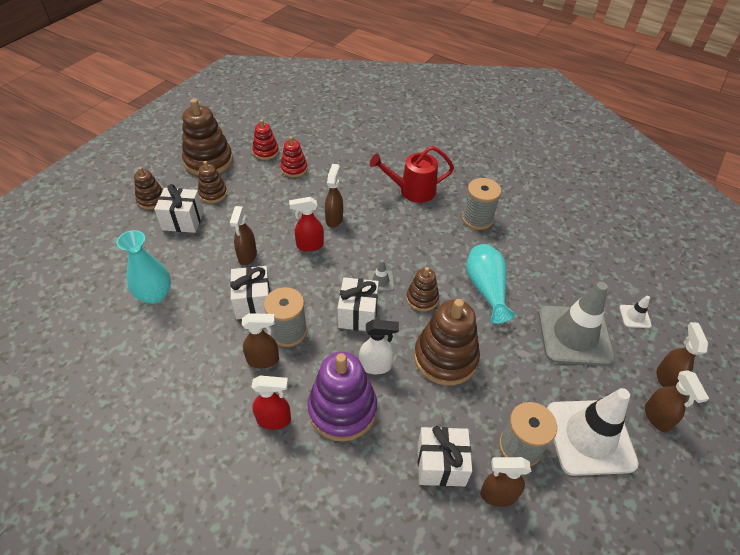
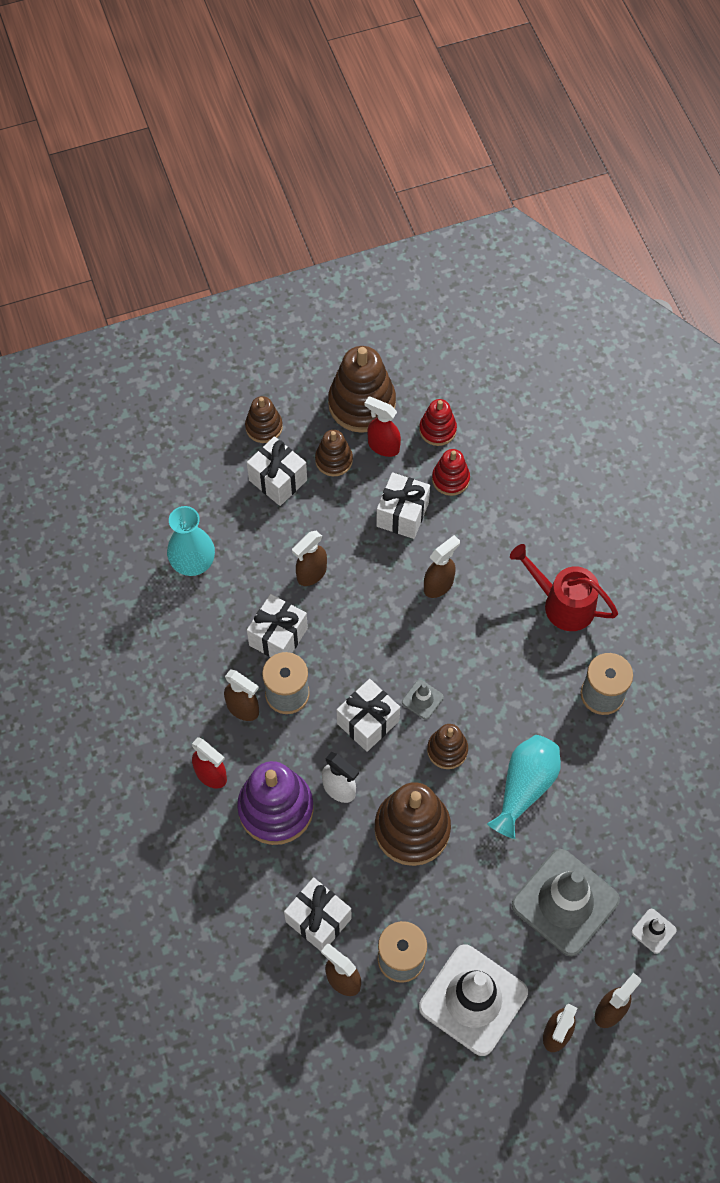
camera: 40 degrees right, 15 degrees up
red spray bottle [289,197,324,252] -> red spray bottle moved to [365,396,401,457]
none -> white gift [376,472,430,539]

